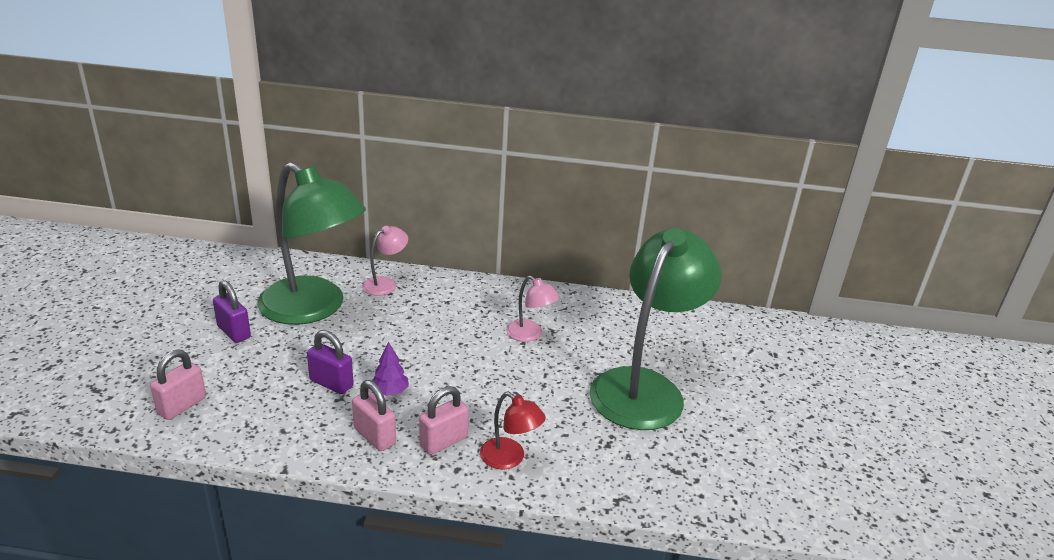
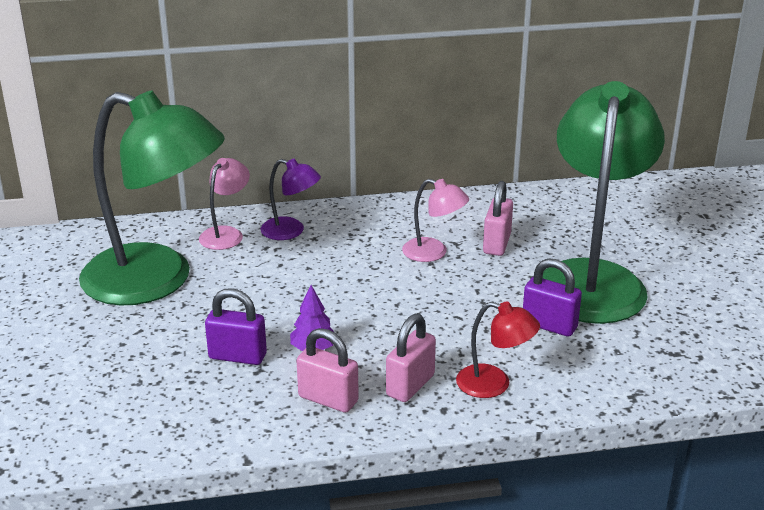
camera: 15 degrees left, 0 degrees up
pink padlock [150,349,206,420] -> pink padlock moved to [483,181,513,256]
purple padlock [213,280,251,343] -> purple padlock moved to [523,259,582,337]
none -> purple lamp [260,159,321,240]

